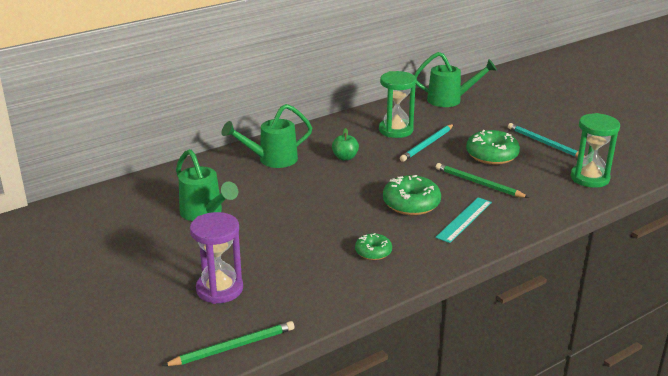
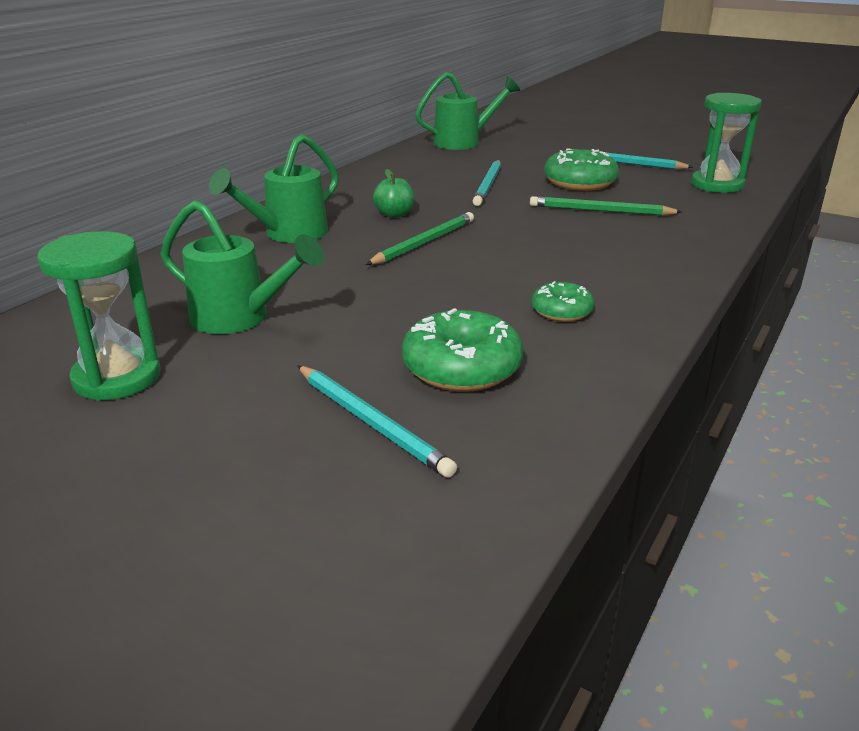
camera: 25 degrees left, 0 degrees up
green pencil [163,321,294,366] -> green pencil moved to [366,212,474,265]
purple hourglass [190,212,243,304] -> turquoise pencil [298,366,457,478]
green hourglass [379,71,416,138] -> green hourglass moved to [37,231,161,401]
green donut [383,175,441,215] -> green donut moved to [402,308,523,392]
turquoise ruler [435,198,492,243] -> none

